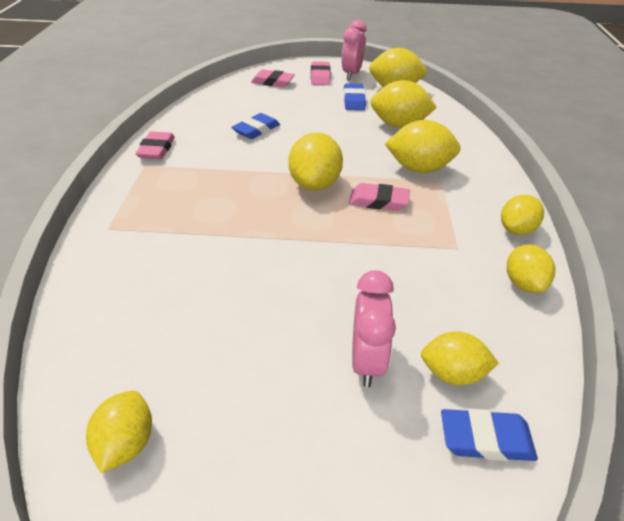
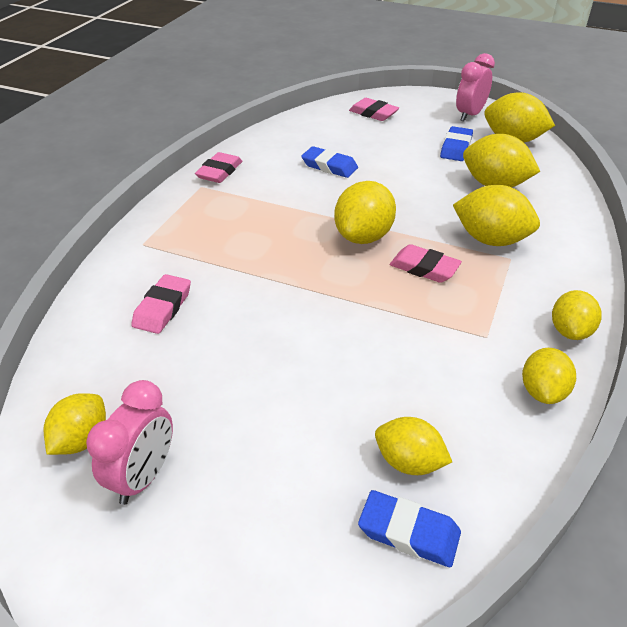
camera: 20 degrees right, 0 degrees up
blue eraser [231,113,280,139] -> blue eraser turned 60 degrees clockwise [301,146,358,178]
pink eraser [311,61,331,85] -> pink eraser moved to [131,274,191,334]
pink clock [352,270,396,387] -> pink clock moved to [86,380,173,505]
yellow lemon [501,195,544,235] -> yellow lemon turned 45 degrees counterclockwise [552,290,602,340]

